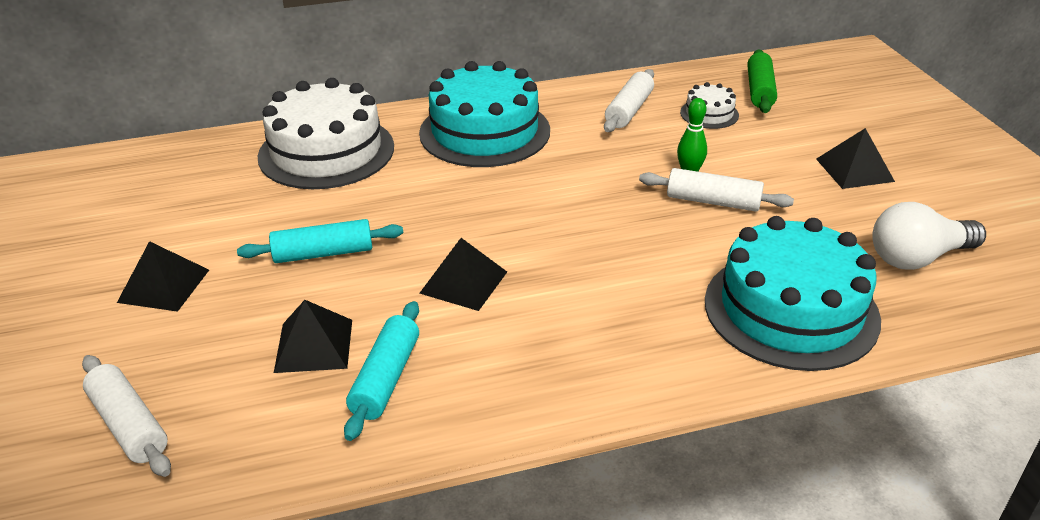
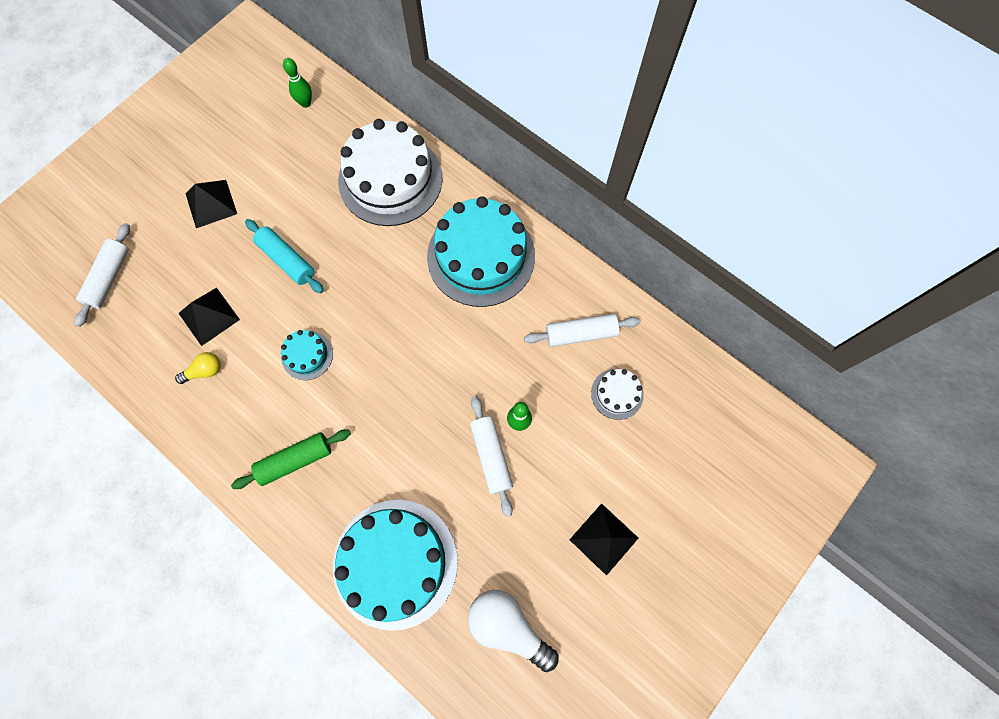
camera: 55 degrees right, 35 degrees up
turquoise rolling pin [344,301,419,441] -> yellow light bulb [175,352,220,384]
black pyramid [419,238,507,311] -> turquoise cake [281,330,333,380]
green rolling pin [747,49,777,113] -> green rolling pin moved to [231,429,351,489]
none -> green bowling pin [283,58,312,108]

